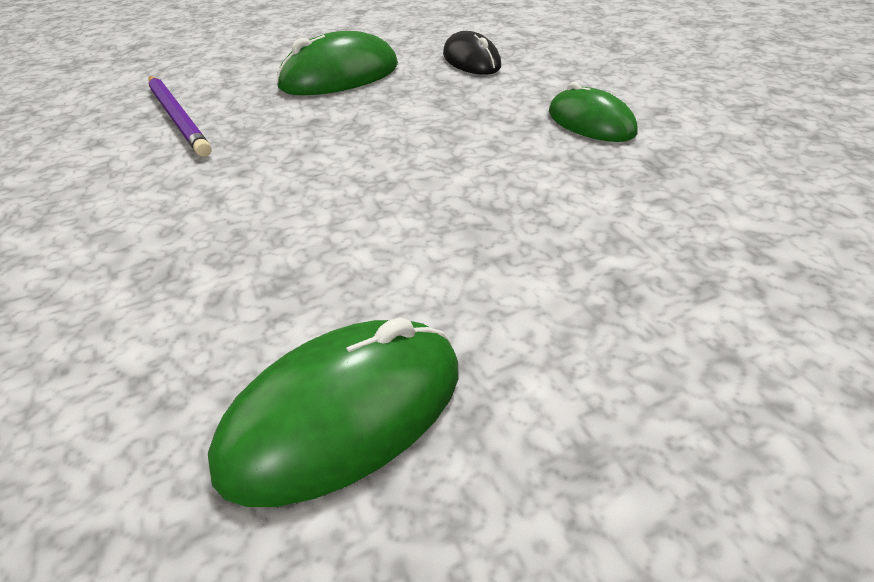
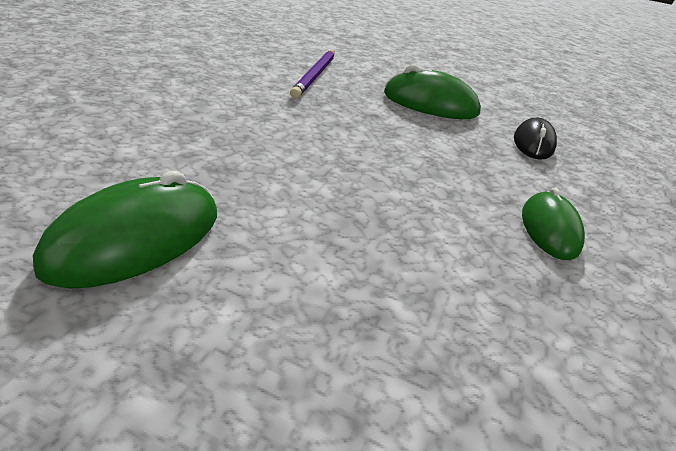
camera: 40 degrees right, 5 degrees down
green mouse [208,317,459,507] -> green mouse turned 60 degrees counterclockwise [33,170,217,289]

